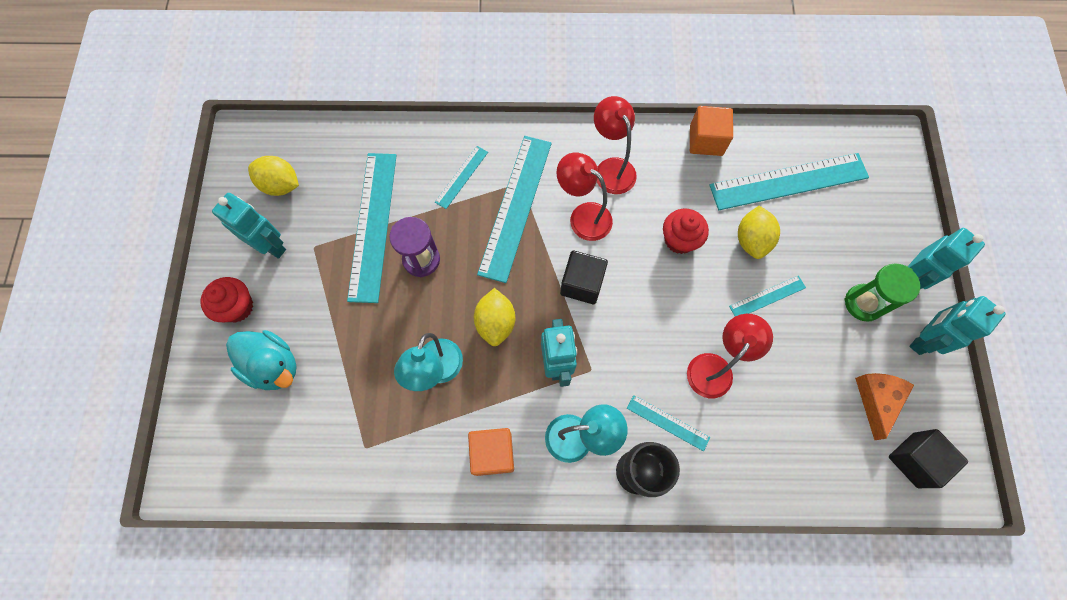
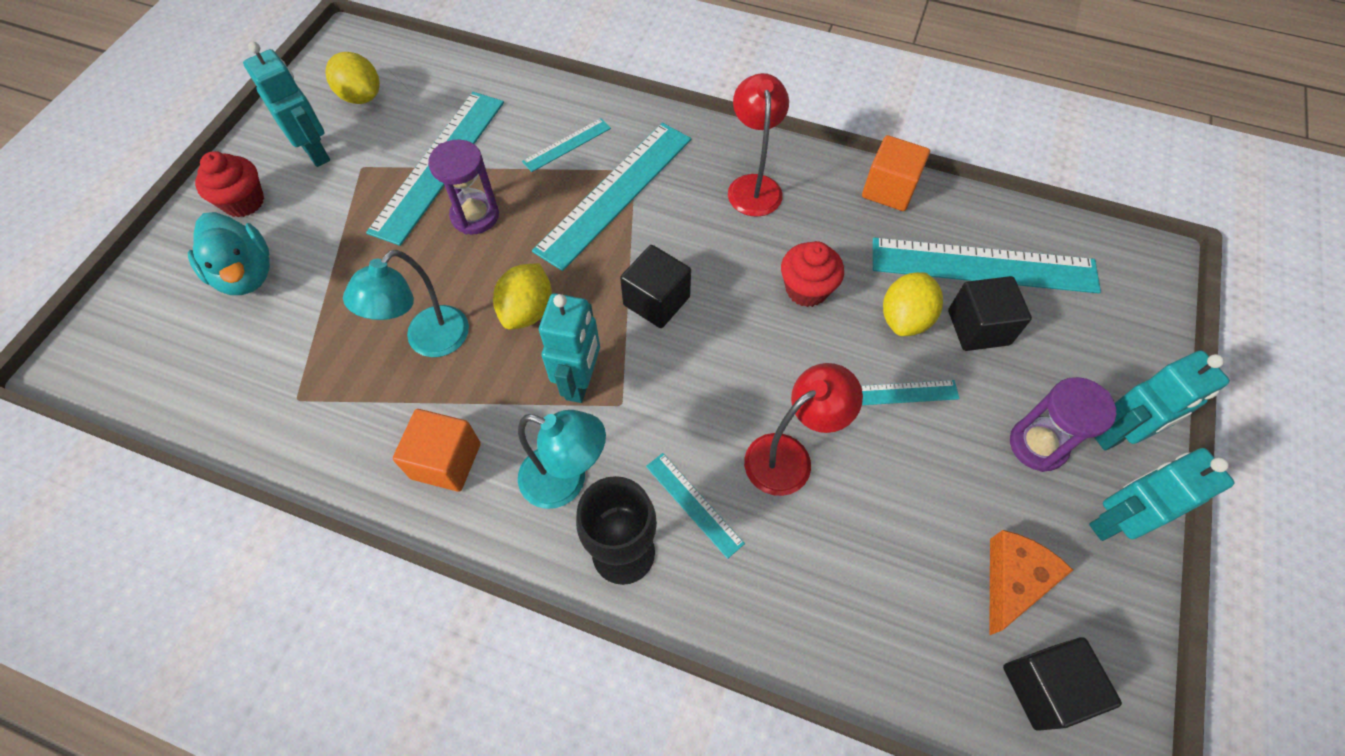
camera: 20 degrees right, 10 degrees down
red lamp [556,153,613,241] -> none
green hourglass [844,264,920,322] -> purple hourglass [1010,377,1116,472]
none -> black cube [948,276,1032,351]

